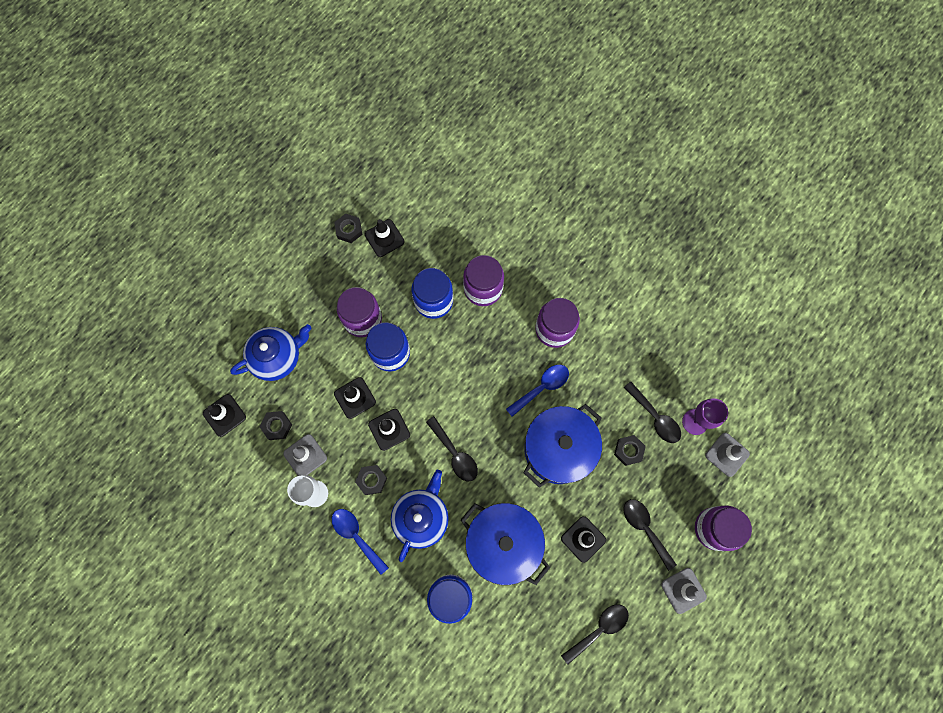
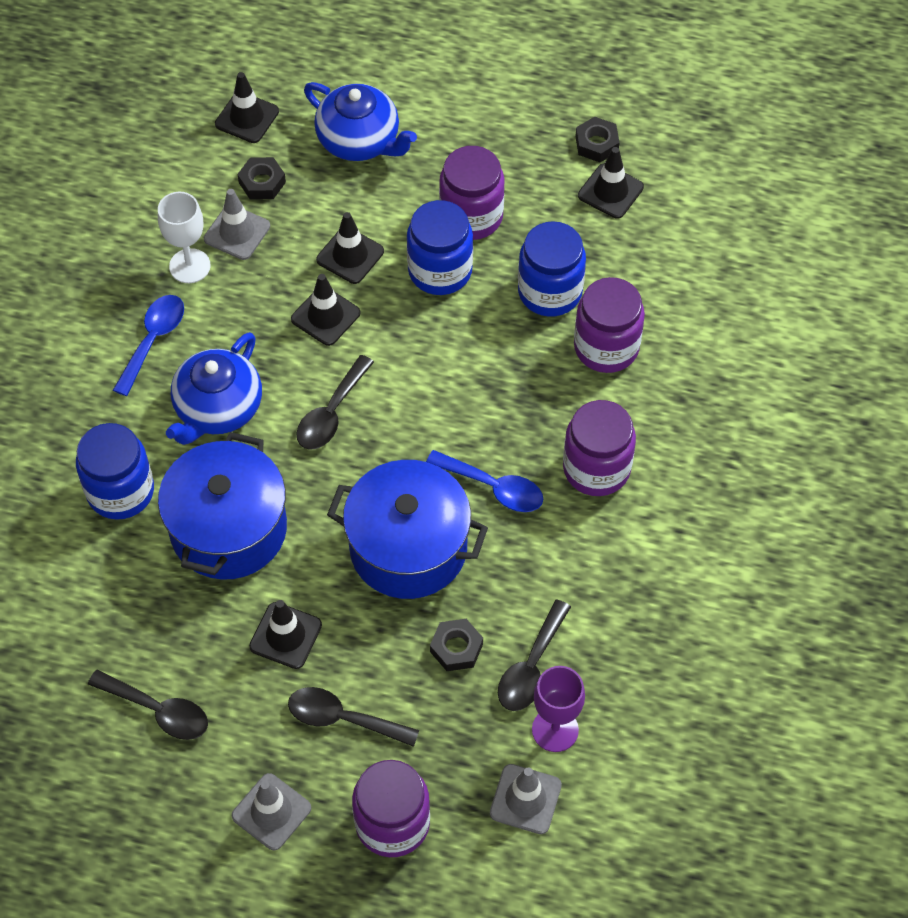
camera: 65 degrees right, 15 degrees down
black nut [355,465,387,495] -> none
blue teapot [391,470,449,562] -> blue teapot turned 120 degrees clockwise [166,332,262,445]
black spoon [624,499,677,571] -> black spoon turned 105 degrees counterclockwise [288,687,419,747]

